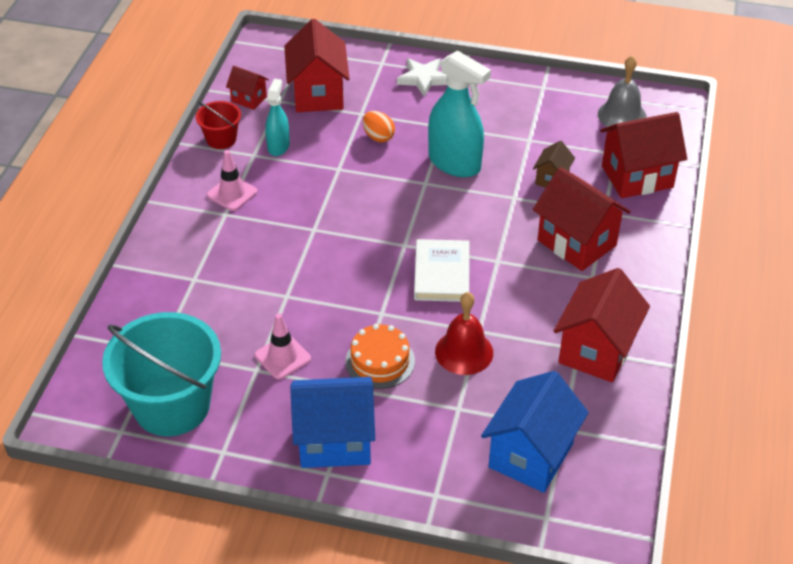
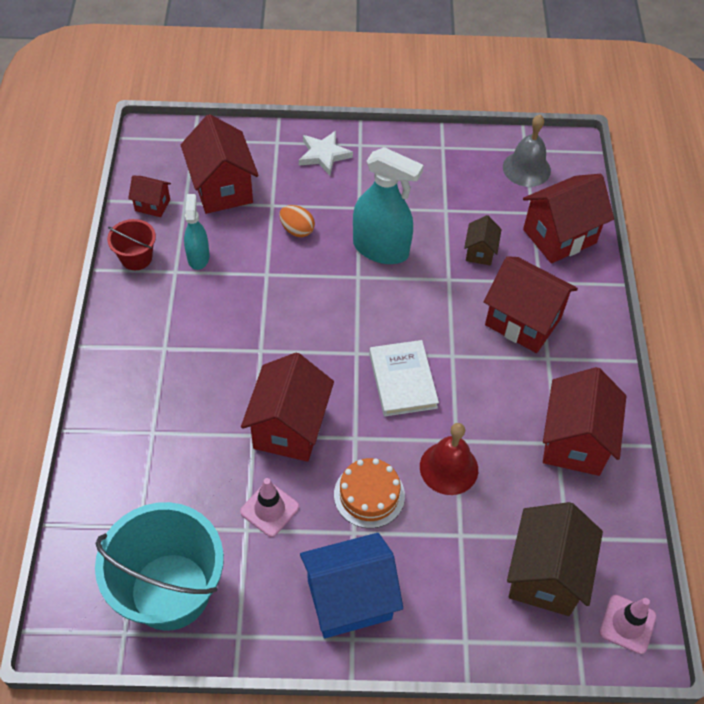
camera: 15 degrees left, 10 degrees up
pink traffic cone [207,150,258,211] -> pink traffic cone moved to [599,595,656,654]
blue house [481,371,589,493] -> brown house [507,502,603,616]
none -> red house [241,353,334,462]

